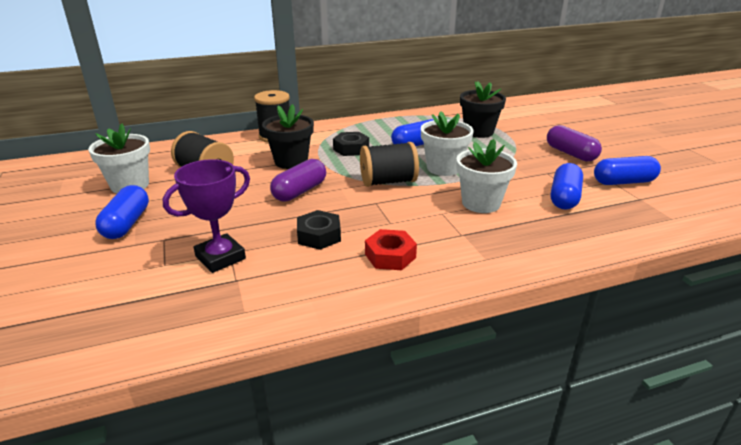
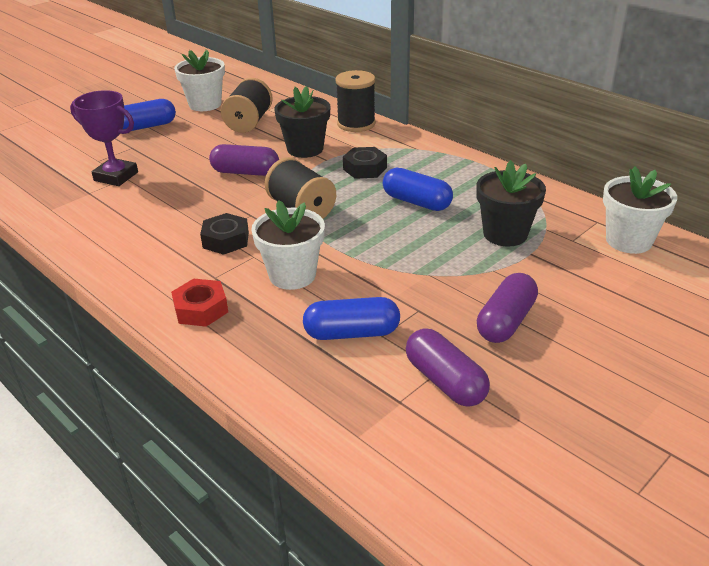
camera: 65 degrees right, 5 degrees up
black nut [297,210,341,250] -> black nut moved to [200,213,249,255]
red nut [365,229,417,270] -> red nut moved to [171,279,228,327]
white flower pot [421,111,474,176] -> white flower pot moved to [603,167,677,254]
blue capsule [594,156,661,185] -> purple capsule [406,329,490,407]

